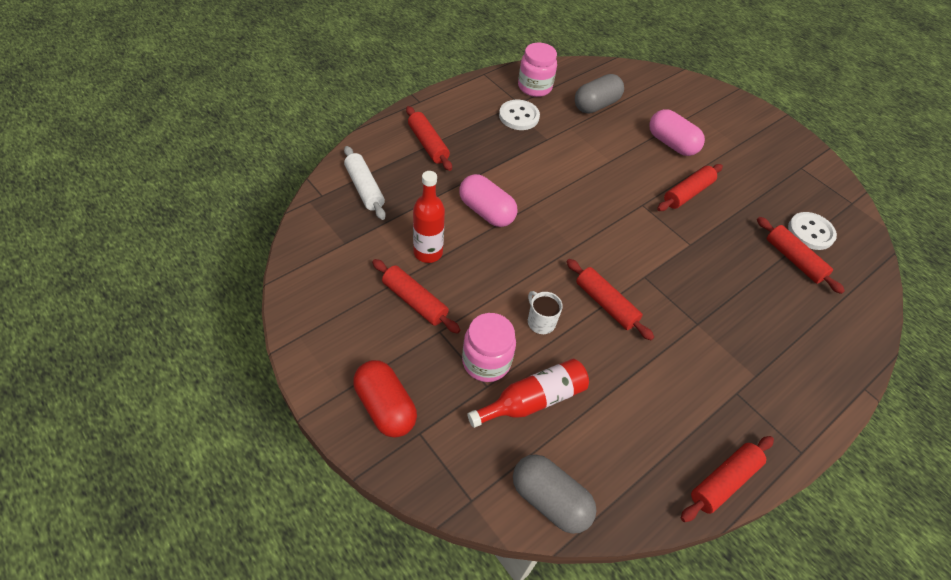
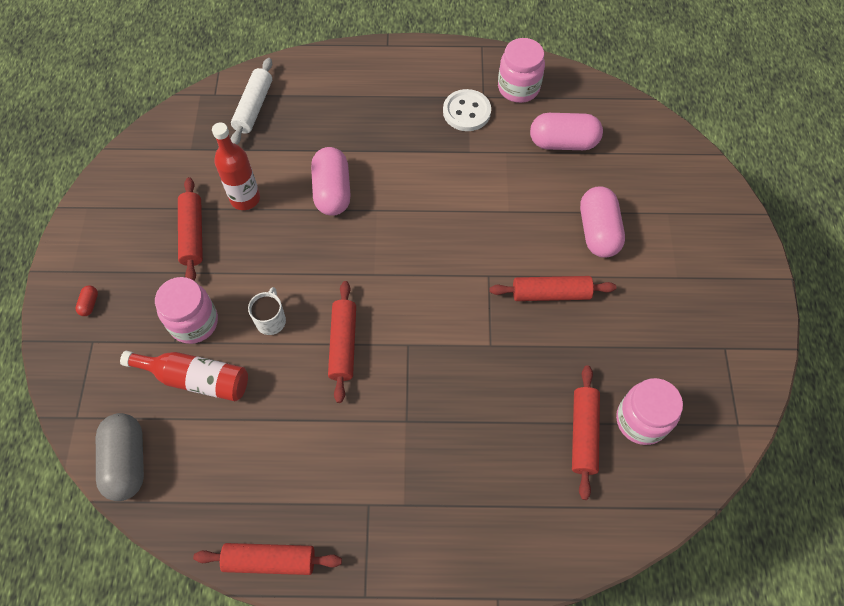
camera: 45 degrees right, 10 degrees up
red capsule [353,360,417,438] -> red capsule [75,286,98,316], size x0.41
red rolling pin [406,106,452,171] -> none
grey capsule [575,74,624,114] -> pink capsule [530,113,603,150]
white button [788,212,837,250] -> pink jar [616,378,683,445]

